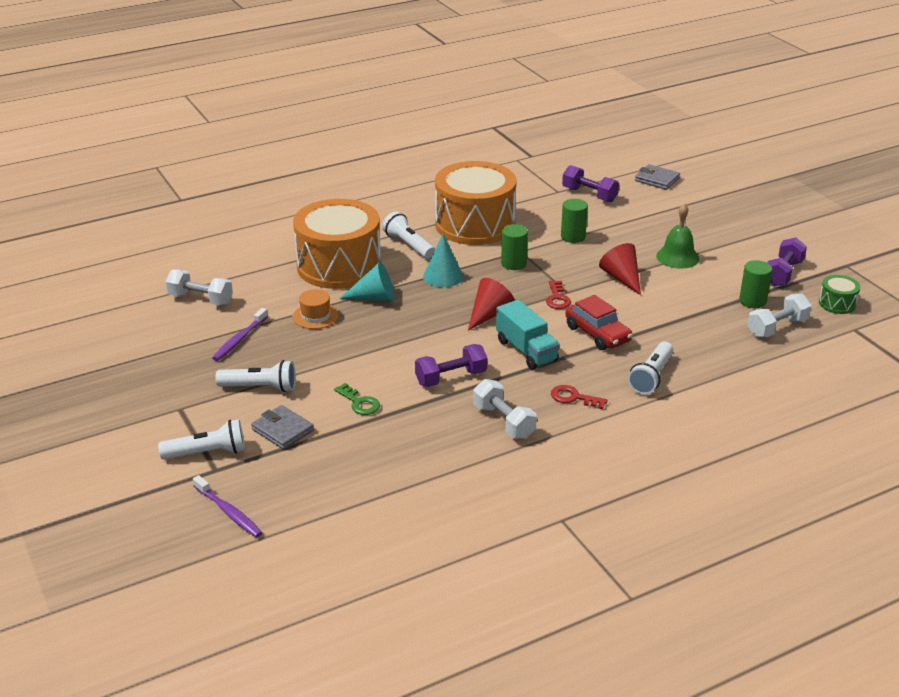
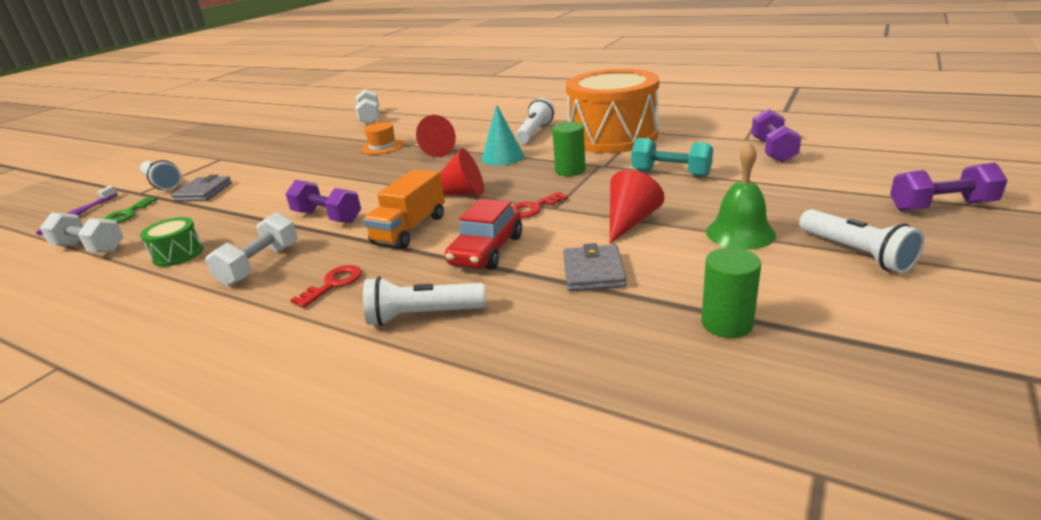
camera: 60 degrees right, 5 degrees down
purple toothbrush [212,308,268,361] -> none
white flashlight [215,360,296,392] -> white flashlight moved to [799,209,924,273]
orange drum [293,199,381,289] -> none
green key [334,383,380,415] -> green key moved to [104,197,157,223]
turquoise cone [339,262,395,302] -> red cone [416,115,456,157]
turquoise truck [496,300,560,370] -> orange truck [363,169,445,249]
red key [551,385,607,409] -> red key turned 45 degrees clockwise [290,265,362,308]
green cylinder [561,199,588,243] -> turquoise dumbbell [631,138,713,177]
grey wallet [635,164,680,190] -> grey wallet moved to [563,243,627,291]
white dumbbell [747,294,812,337] -> white dumbbell moved to [40,213,124,253]
purple dumbbell [767,238,807,286] -> purple dumbbell moved to [890,163,1008,211]
green drum [819,275,861,314] -> green drum moved to [140,217,203,267]

